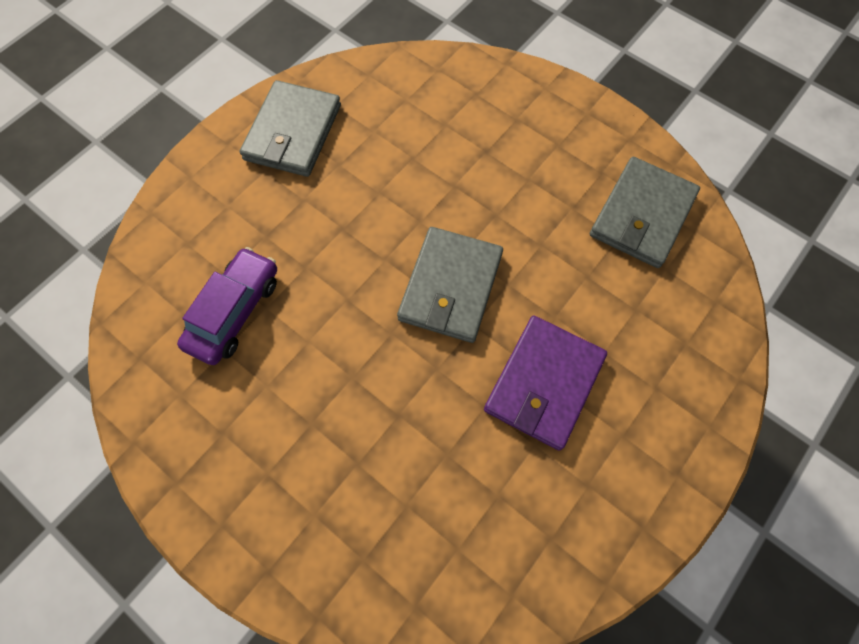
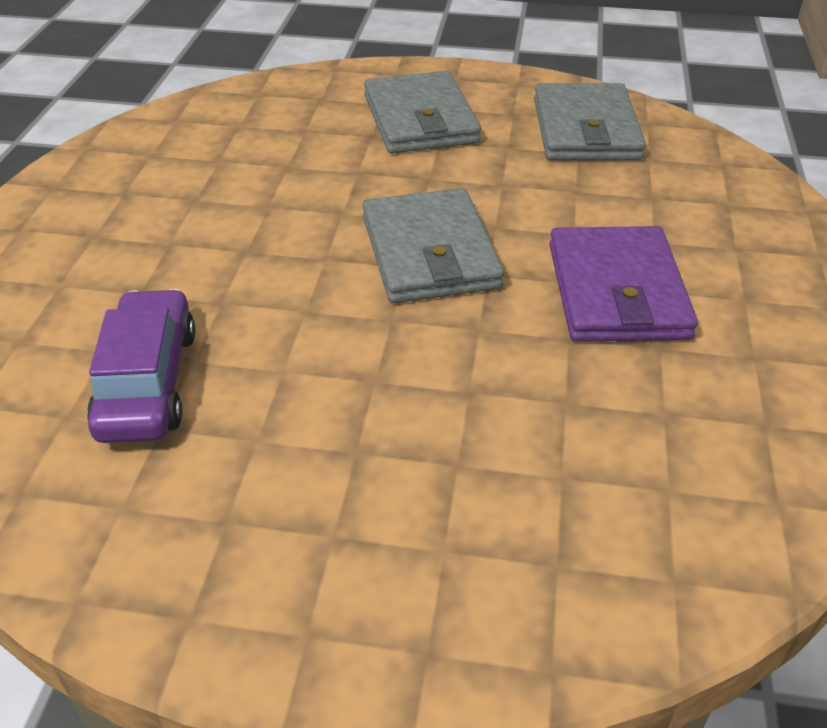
camera: 30 degrees left, 25 degrees down
grey wallet [240,80,341,177] -> grey wallet moved to [364,71,481,153]

